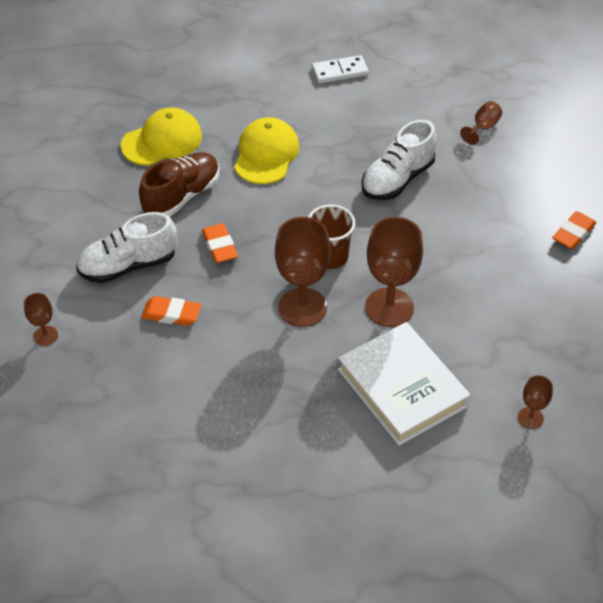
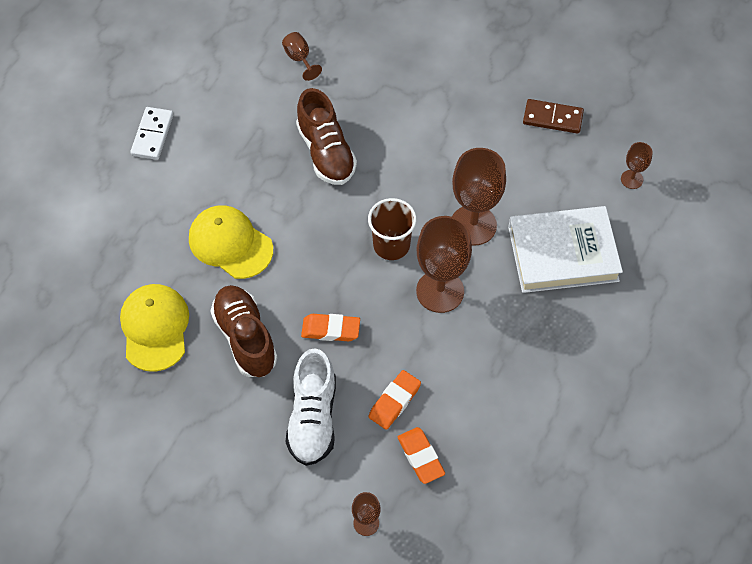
camera: 65 degrees left, 10 degrees up
white shoe [362,120,437,200] -> brown shoe [296,88,357,185]
orange eraser [552,211,596,249] -> orange eraser moved to [398,427,445,484]
none -> brown domino [523,99,584,134]

